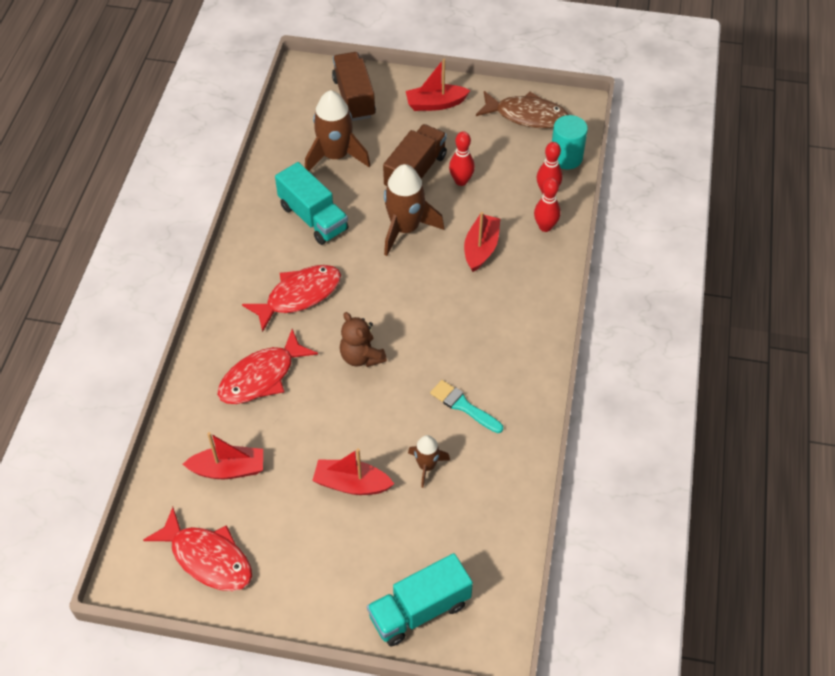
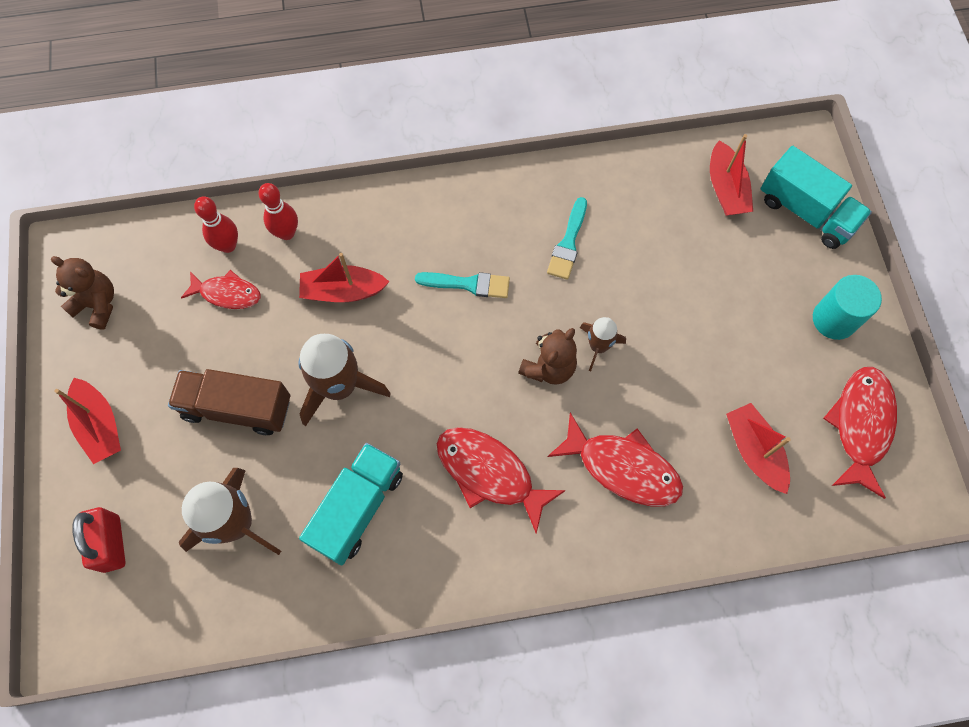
camera: 110 degrees left, 15 degrees up
red boat [312,448,394,495] -> red boat moved to [710,134,753,216]
brown truck [332,52,376,121] -> red padlock [72,507,126,573]
brown rocket [408,435,450,488] -> brown rocket moved to [580,317,626,371]
red bowling pin [449,131,475,186] -> none
brown fish [476,91,569,128] -> brown teddy bear [51,256,114,330]
turquoise cylinder [552,115,588,169] -> turquoise cylinder moved to [813,275,882,340]
none -> red fish [181,270,261,309]
none -> turquoise brush [415,272,510,298]

